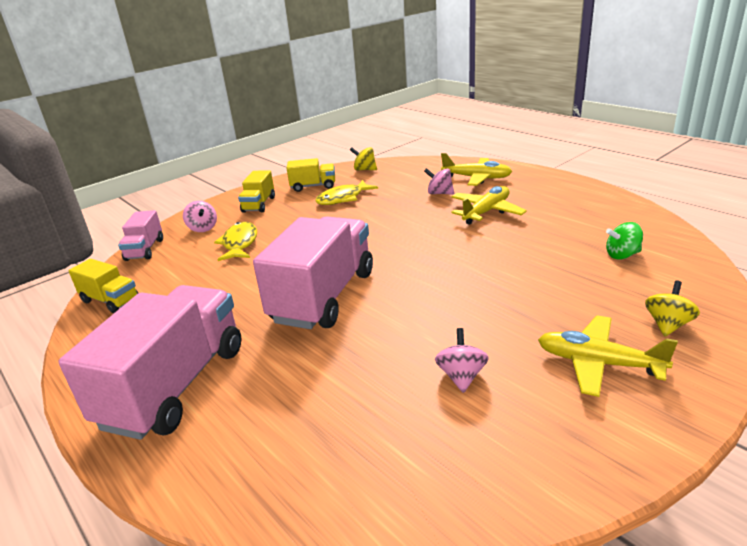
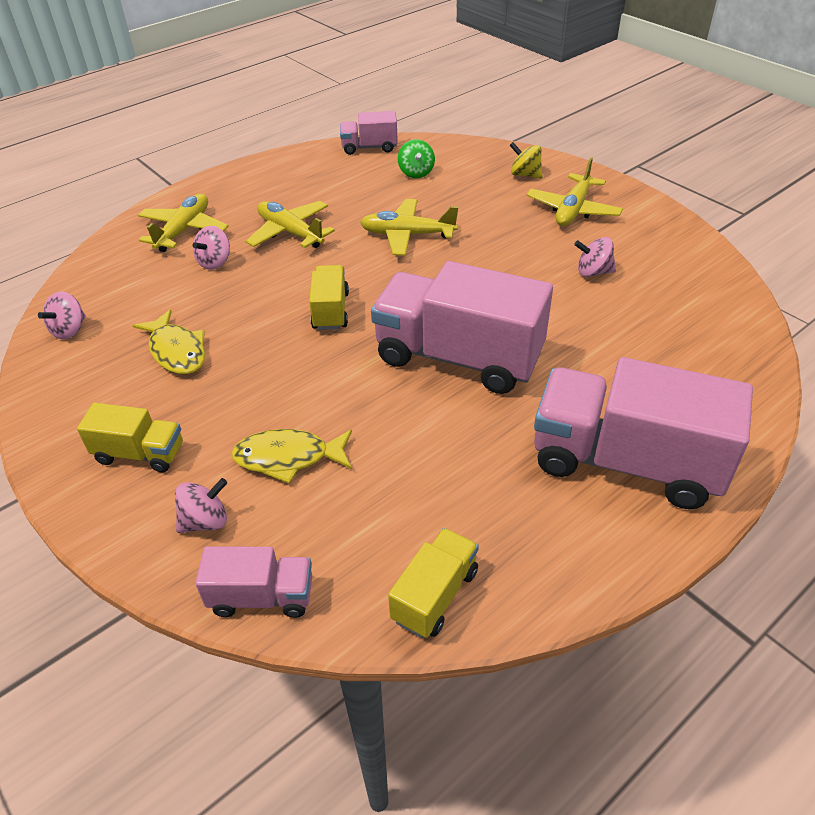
camera: 90 degrees left, 15 degrees up
yellow truck [287,158,335,192] -> yellow truck moved to [309,265,349,330]
yellow spinning top [350,147,377,171] -> pink spinning top [38,291,86,339]
none -> pink truck [340,111,398,155]
none -> yellow plane [360,199,458,256]

